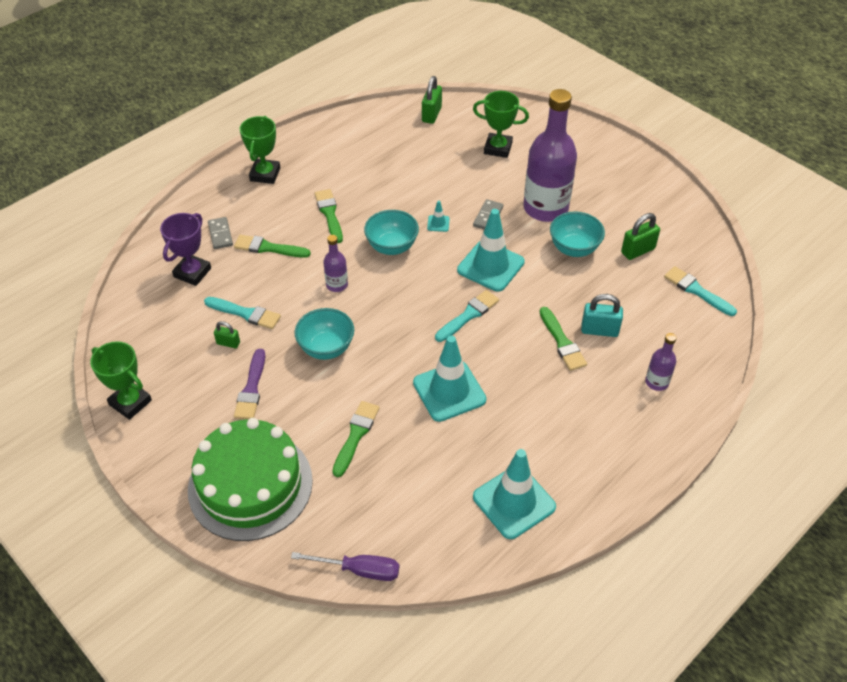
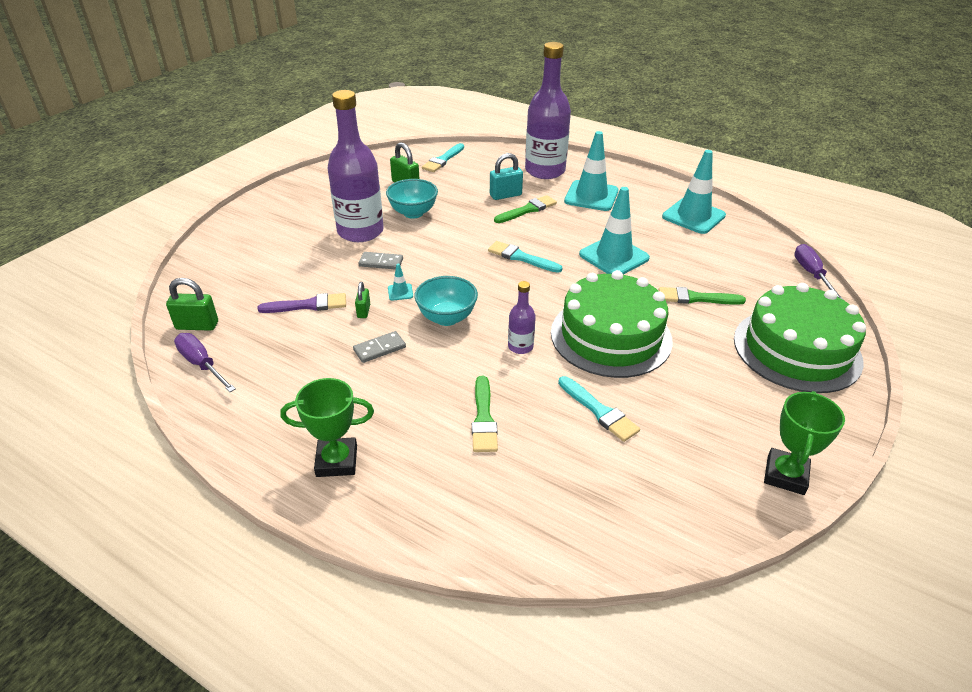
camera: 105 degrees left, 10 degrees down
purple trophy [160,213,211,286] -> none
turquoise brush [204,297,281,329] -> turquoise brush turned 135 degrees clockwise [558,376,640,442]
grey domino [208,217,233,249] -> grey domino moved to [353,331,406,363]
green padlock [214,321,240,348] -> green padlock moved to [355,282,370,318]
purple brush [234,349,265,419] -> purple brush moved to [257,293,346,313]
turquoise bowl [294,308,354,360] -> green cake [551,270,673,378]
green brush [315,189,343,243] -> none
turquoise traffic cone [457,209,525,292] -> turquoise traffic cone moved to [564,131,618,211]
green trophy [473,91,529,158] -> none
turquoise padlock [581,294,623,337] -> turquoise padlock turned 75 degrees clockwise [490,153,523,200]
purple bottle [645,333,677,391] -> purple bottle [525,42,571,179], size x2.21
none -> purple screwdriver [174,333,236,392]

